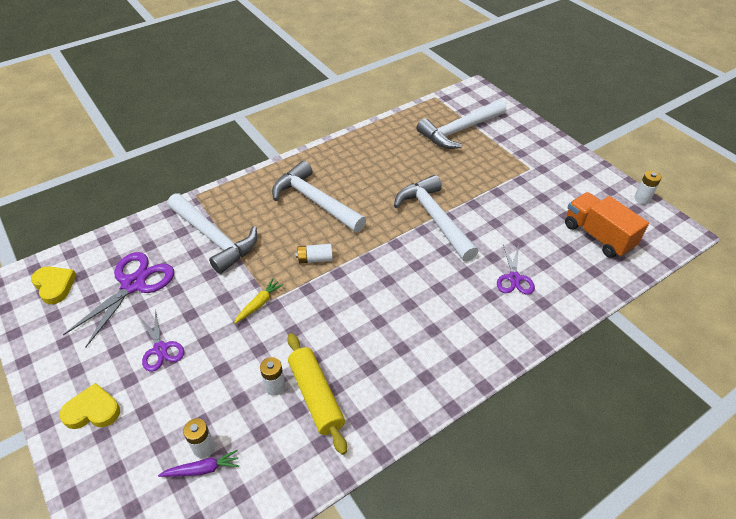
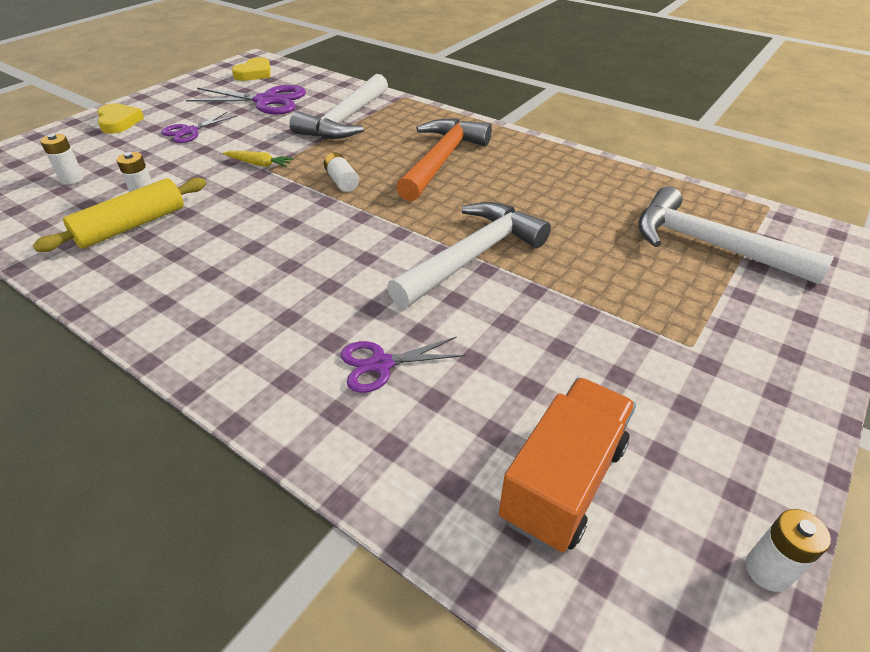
camera: 70 degrees right, 5 degrees down
purple carrot [158,450,239,477] -> none
white hammer [272,161,366,232] -> orange hammer [396,118,492,201]

